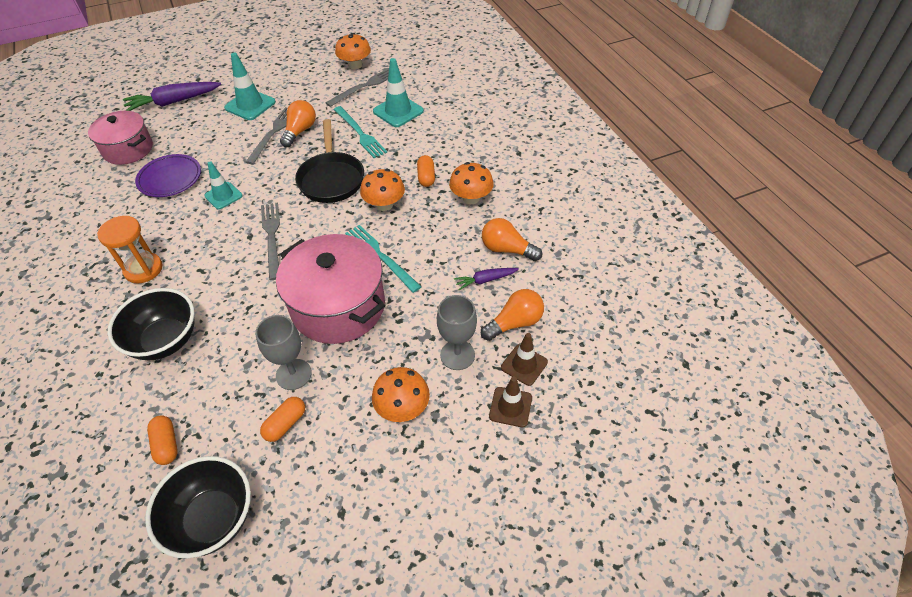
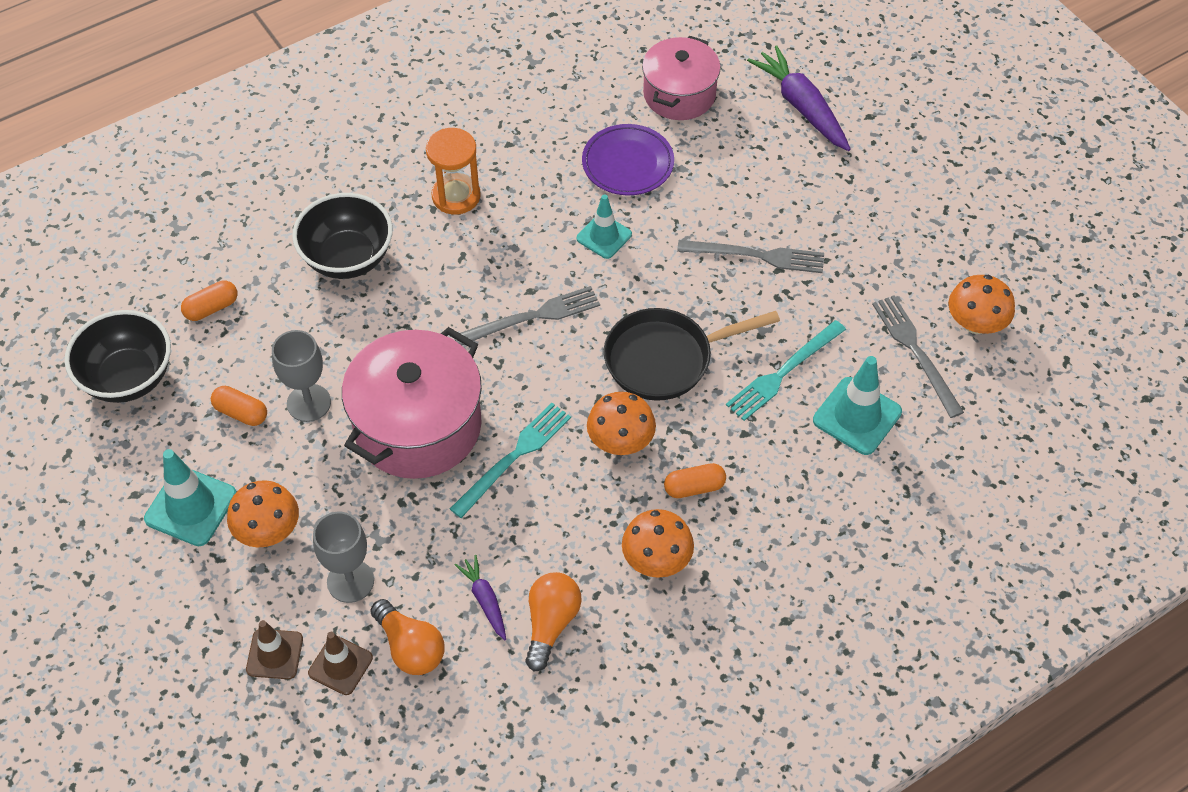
camera: 80 degrees right, 5 degrees up
turquoise traffic cone [224,52,276,120] -> turquoise traffic cone moved to [144,449,236,546]
orange light bulb [280,100,316,147] -> none
grey fork [326,68,389,107] -> grey fork turned 150 degrees counterclockwise [872,295,964,418]

